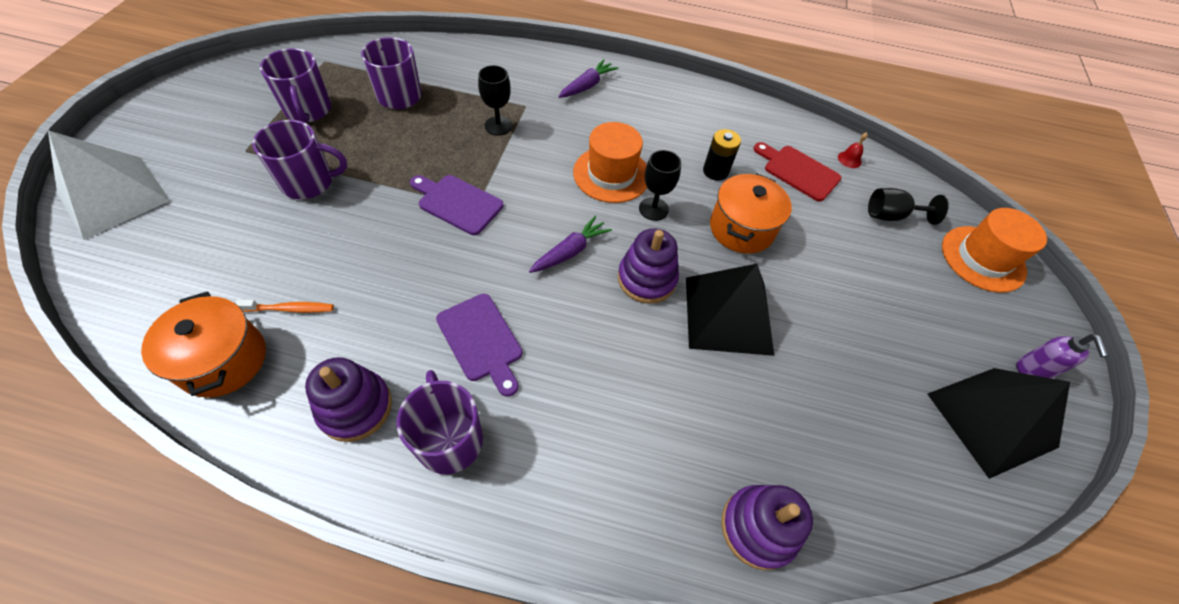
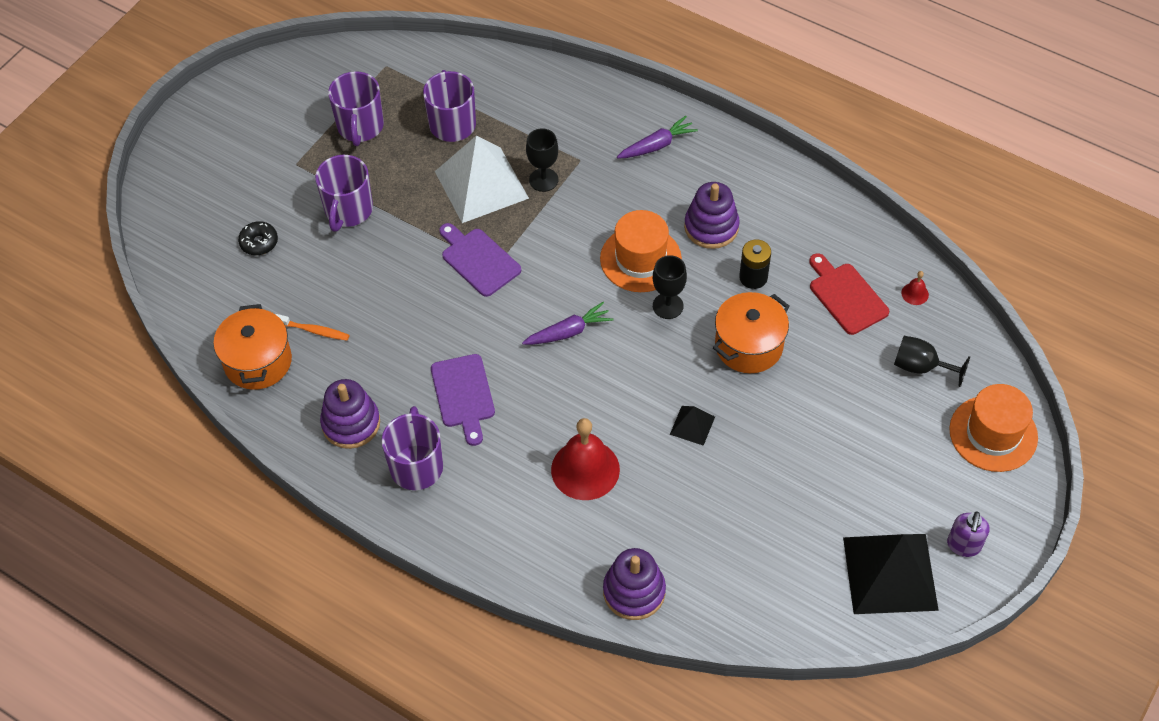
camera: 25 degrees right, 0 degrees up
white pyramid [48,130,170,240] -> white pyramid moved to [435,135,529,223]
purple mug [252,120,347,199] -> purple mug turned 90 degrees clockwise [315,155,373,232]
purple stacking toy [618,228,679,304] -> purple stacking toy moved to [684,182,740,249]
black pyramid [686,264,774,356] -> black pyramid [670,406,715,446], size x0.45
none -> black donut [238,221,278,255]
none -> red bell [551,418,620,500]

